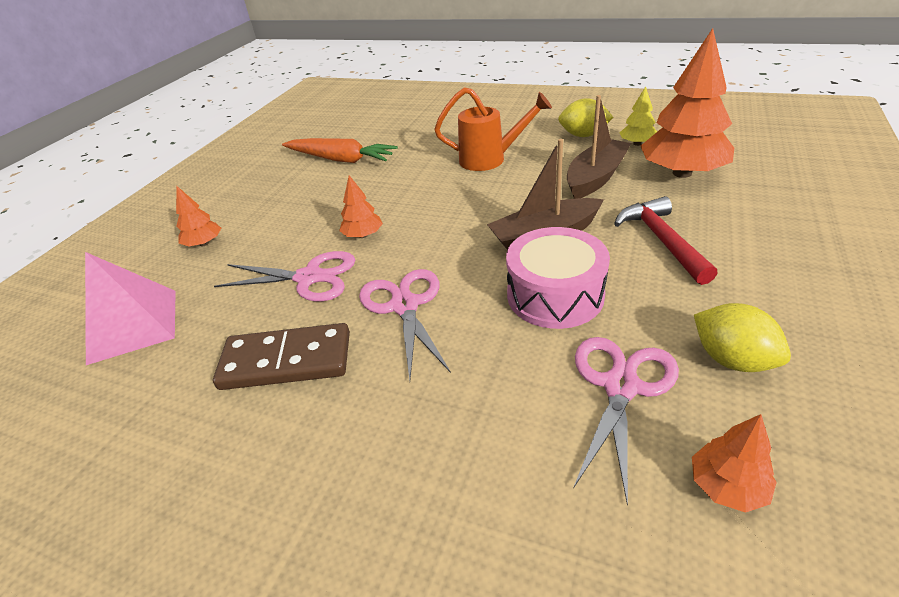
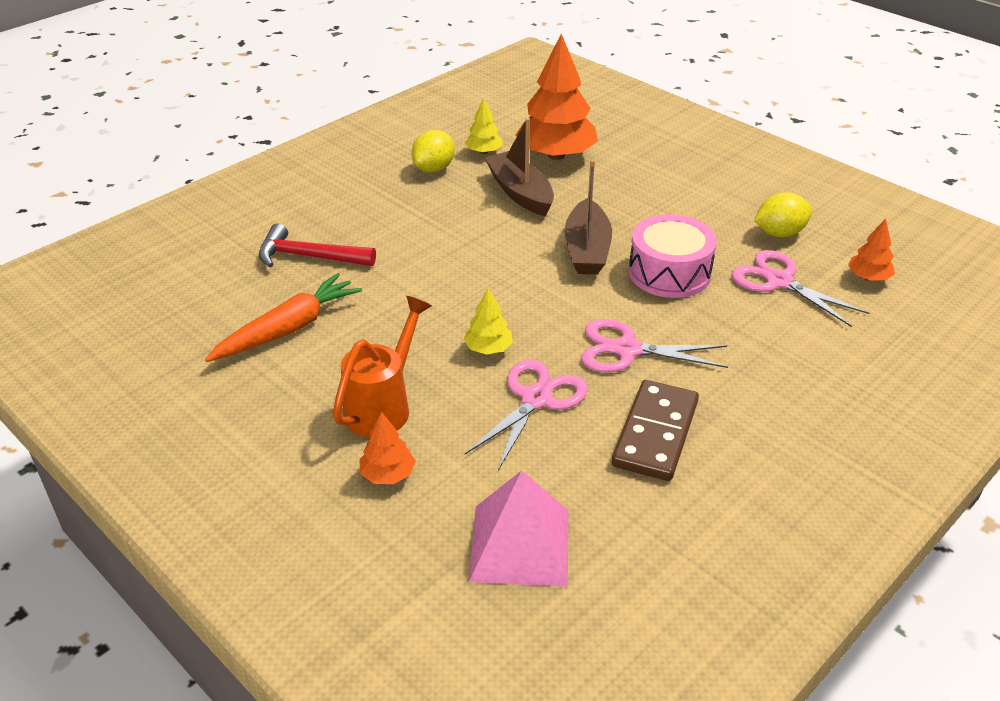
camera: 70 degrees left, 0 degrees up
orange tree [339,175,383,238] -> yellow tree [463,288,513,354]
orange watering can [434,87,552,171] -> orange watering can moved to [333,296,431,437]
red hammer [614,196,718,285] -> red hammer moved to [259,223,376,267]

